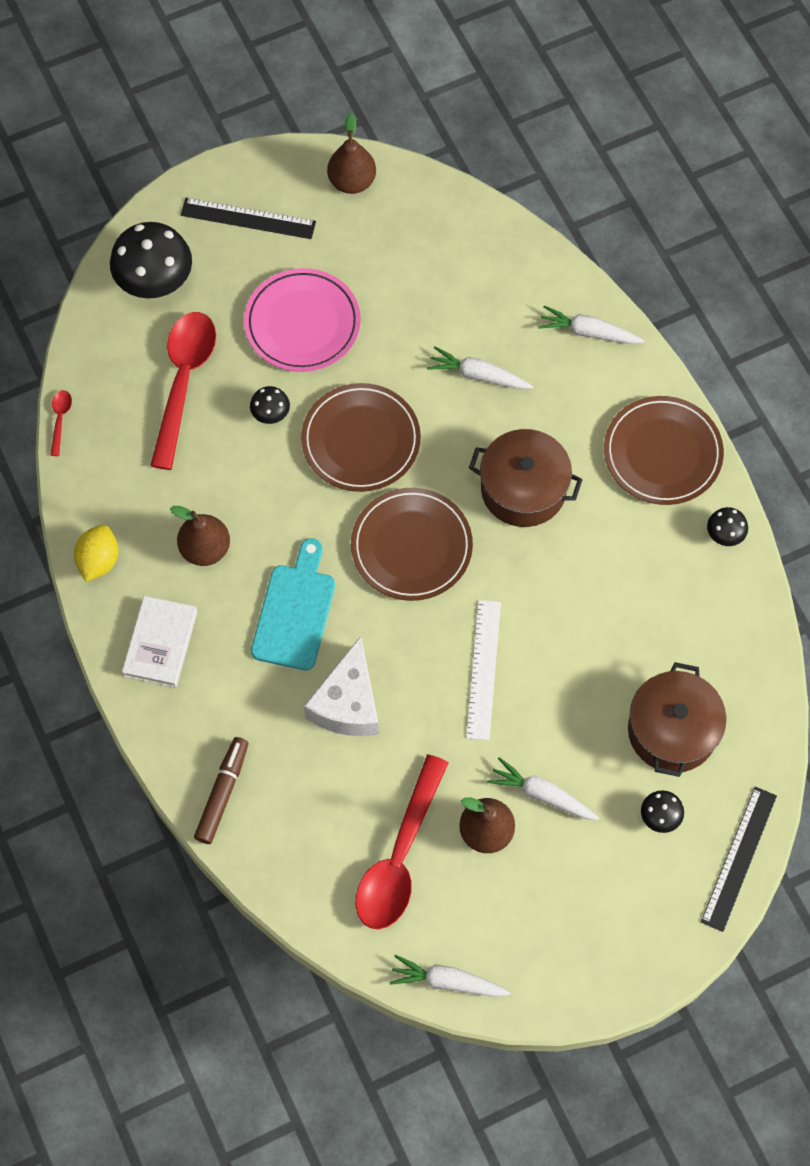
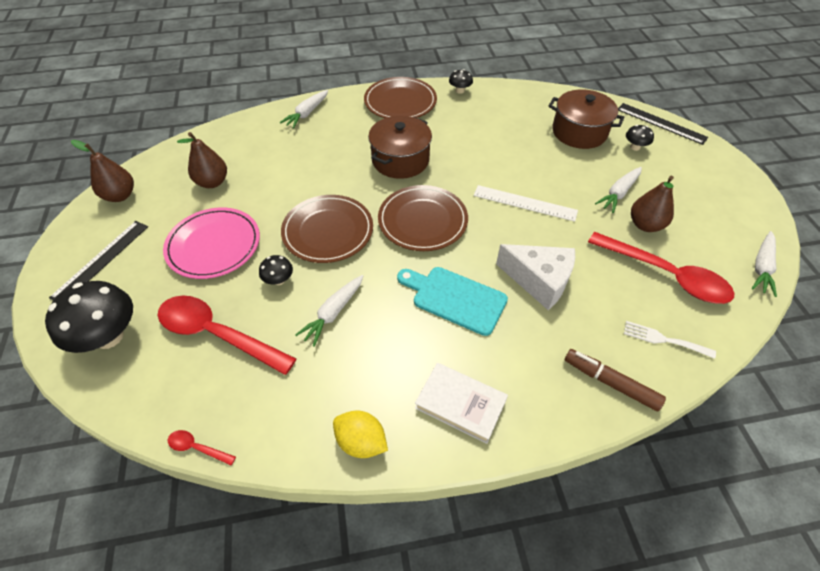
camera: 75 degrees left, 15 degrees down
brown pear [170,506,230,566] -> brown pear moved to [177,132,227,188]
white carrot [427,346,533,389] -> white carrot moved to [295,275,363,347]
none -> white fork [624,321,716,359]

